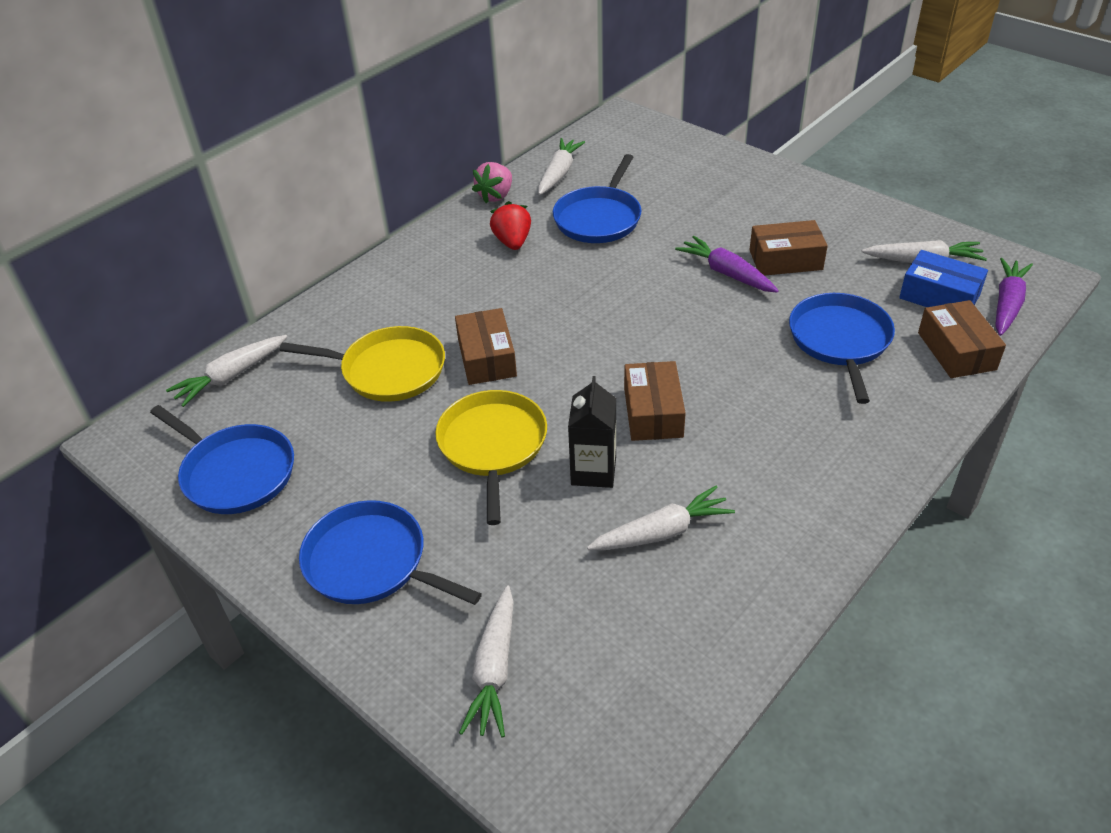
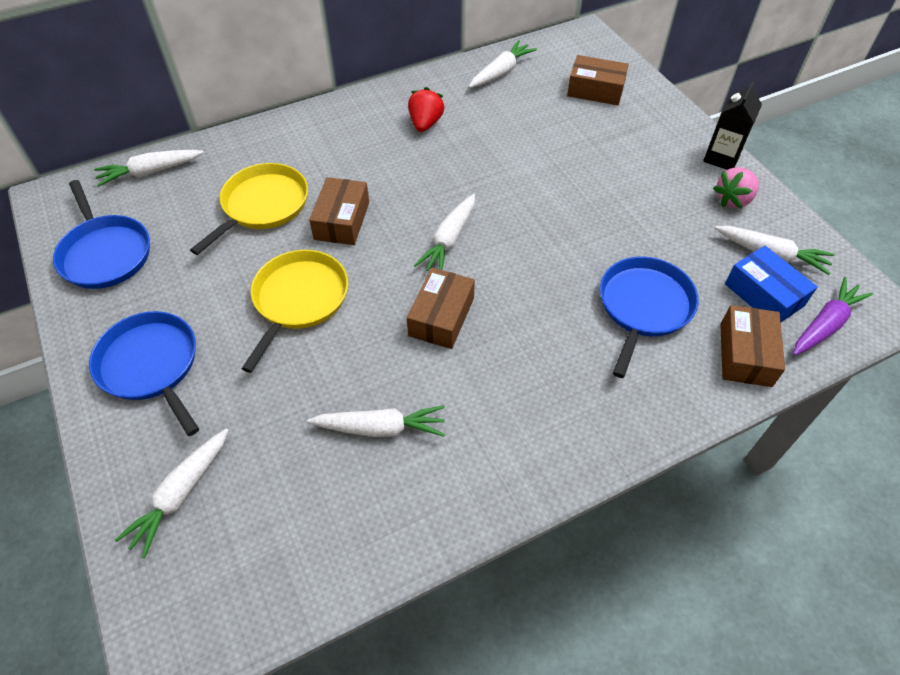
camera: 20 degrees right, 10 degrees up
yellow pan [279,326,445,402] -> yellow pan turned 90 degrees counterclockwise [190,163,308,255]
pink strawberry [472,162,512,204] -> pink strawberry moved to [713,167,759,209]
blue pan [553,154,642,243] -> none
black carton [568,376,616,488] -> black carton moved to [703,81,762,170]
purple carrot [675,236,779,293] -> none
brown box [750,220,828,276] -> brown box moved to [567,55,629,105]
none -> white carrot [414,194,475,271]

